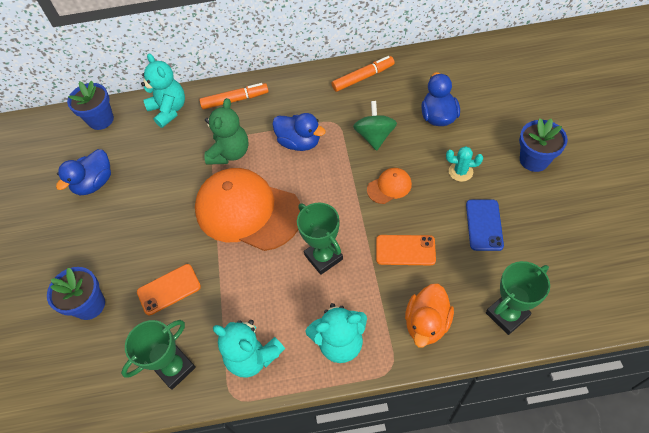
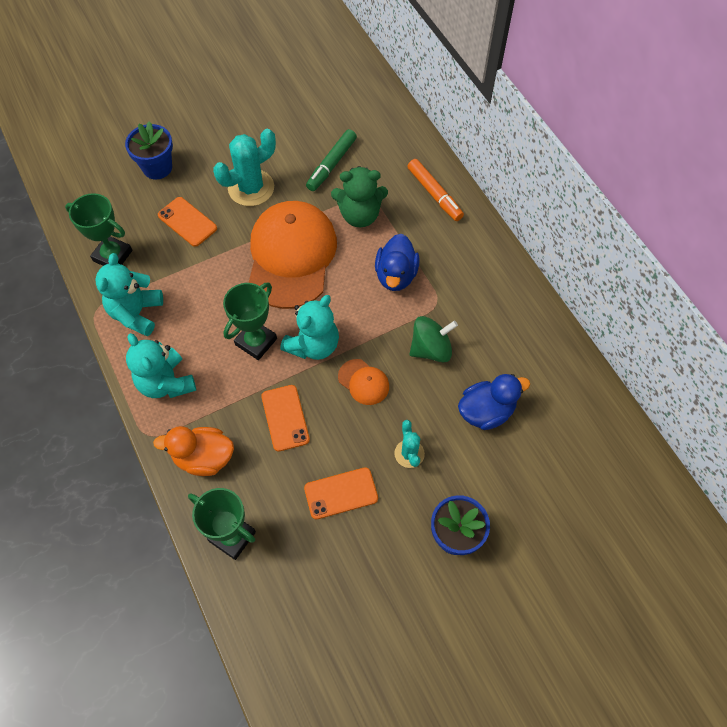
camera: 65 degrees right, 5 degrees up
blue duck [56,149,111,195] -> none
blue flower pot [67,81,114,130] -> none
turquoise teddy bear [141,53,185,128] -> turquoise teddy bear moved to [280,295,339,360]
orange marker [332,56,395,92] -> none
blue phone [466,200,504,251] -> orange phone [304,467,378,519]
none -> turquoise cactus [213,129,276,206]
none -> green marker [306,129,357,191]

